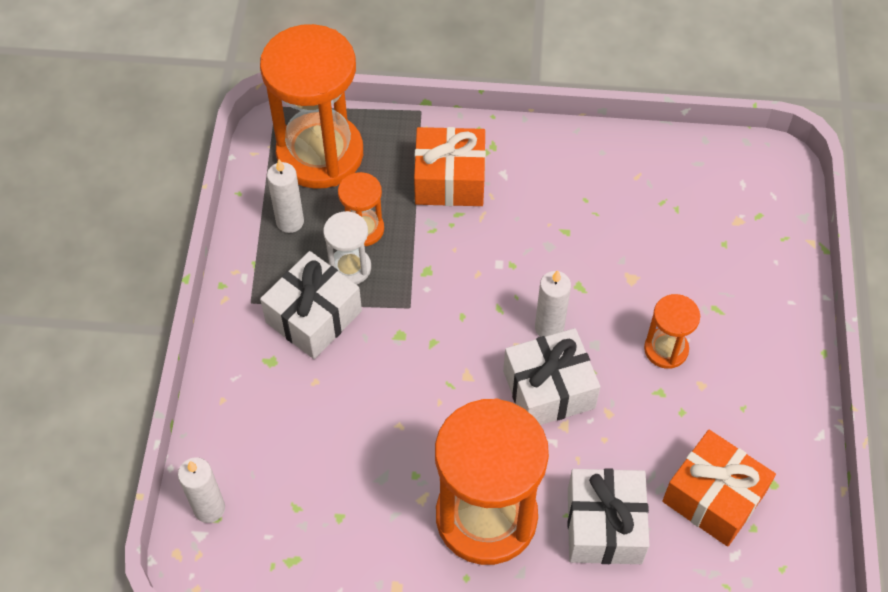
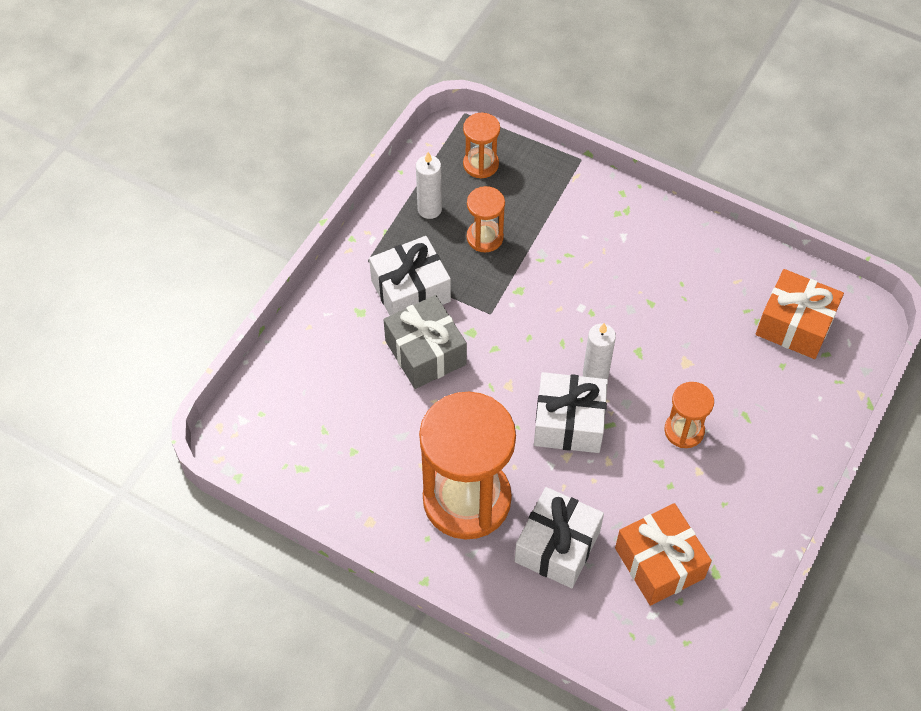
camera: 25 degrees right, 0 degrees up
white candle [178,457,225,523] -> none
orange hourglass [260,24,363,189] -> orange hourglass [463,113,500,179], size x0.47
white hourglass [323,211,371,285] -> none
orange gift [414,127,486,206] -> orange gift moved to [756,269,844,359]
none -> grey gift [384,295,467,389]

